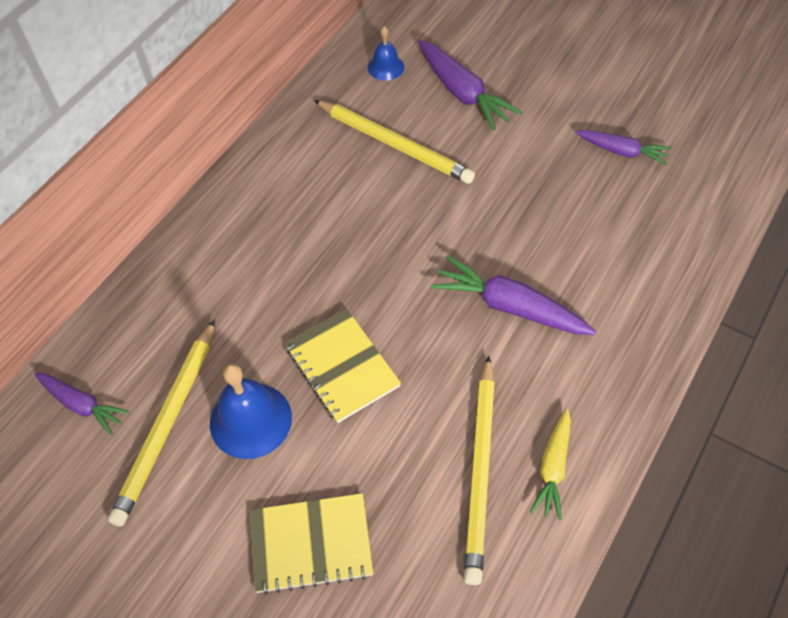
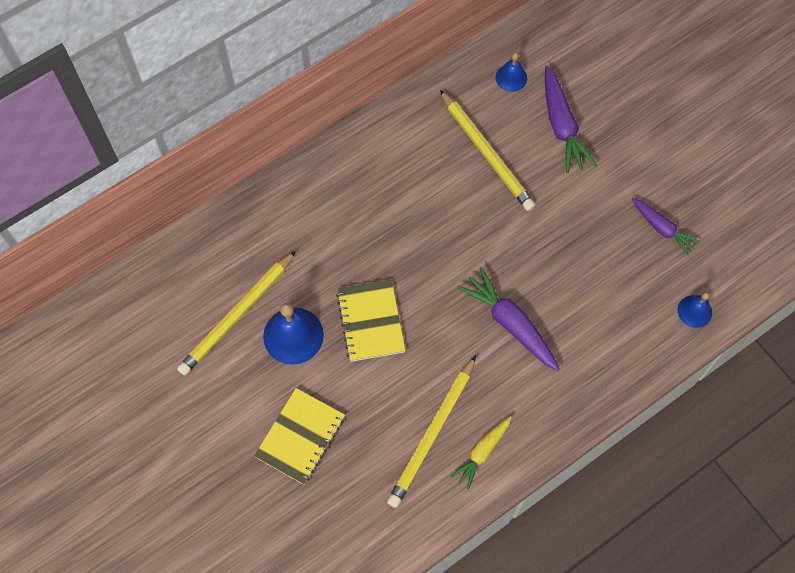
camera: 20 degrees right, 10 degrees up
purple carrot [35,373,129,435] -> none
yellow notebook [250,493,373,595] -> yellow notebook turned 75 degrees counterclockwise [254,388,345,485]
none -> blue bell [677,292,712,328]

